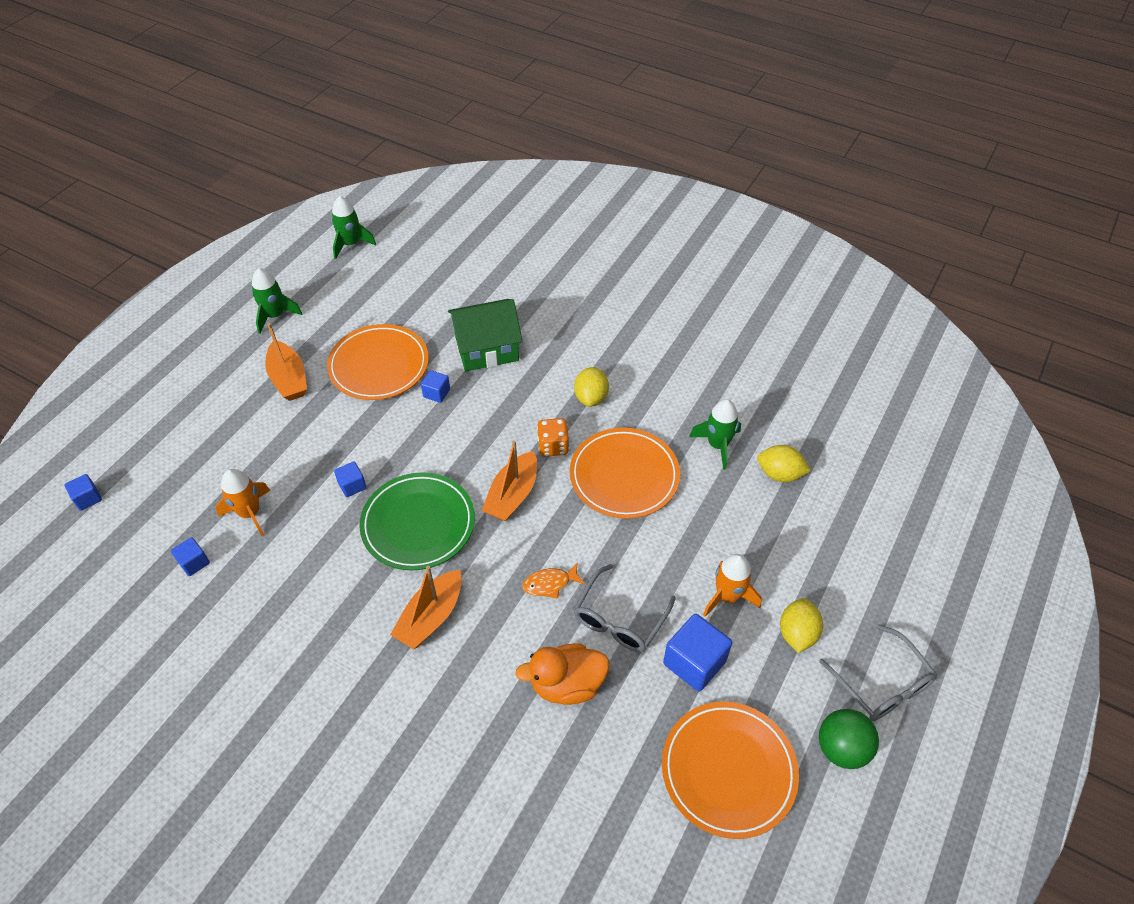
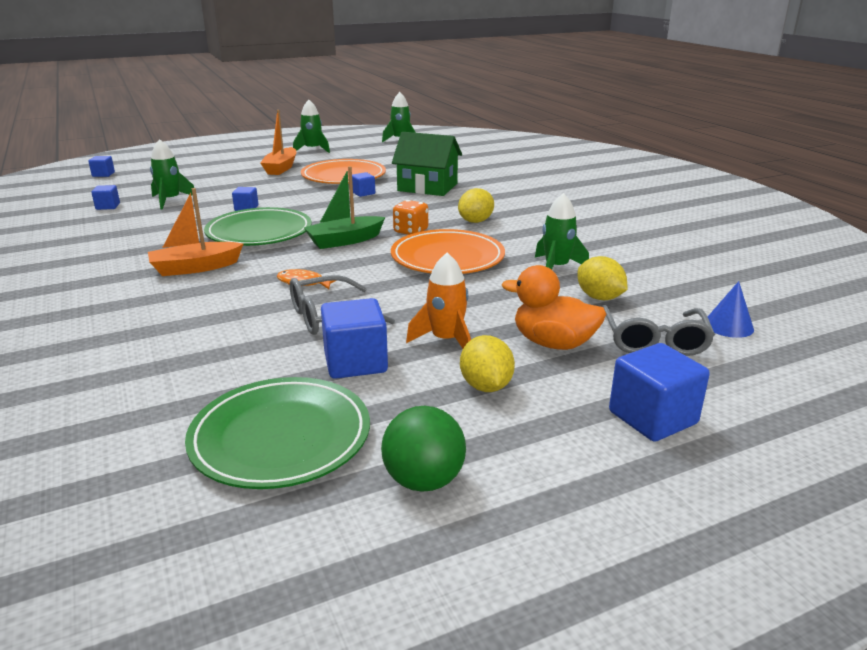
camera: 35 degrees right, 25 degrees down
orange rocket [216,469,270,536] -> green rocket [150,139,194,209]
orange boat [481,440,537,521] -> green boat [304,166,385,249]
orange duck [515,643,609,705] -> orange duck moved to [502,265,607,350]
orange plate [662,701,799,839] -> green plate [185,377,370,489]
yellow lemon [780,598,823,653] -> yellow lemon turned 60 degrees counterclockwise [460,335,515,392]
grey glasses [819,624,937,721] -> grey glasses moved to [602,305,715,356]
none -> blue cube [609,343,710,442]
none -> blue cone [708,281,754,338]

